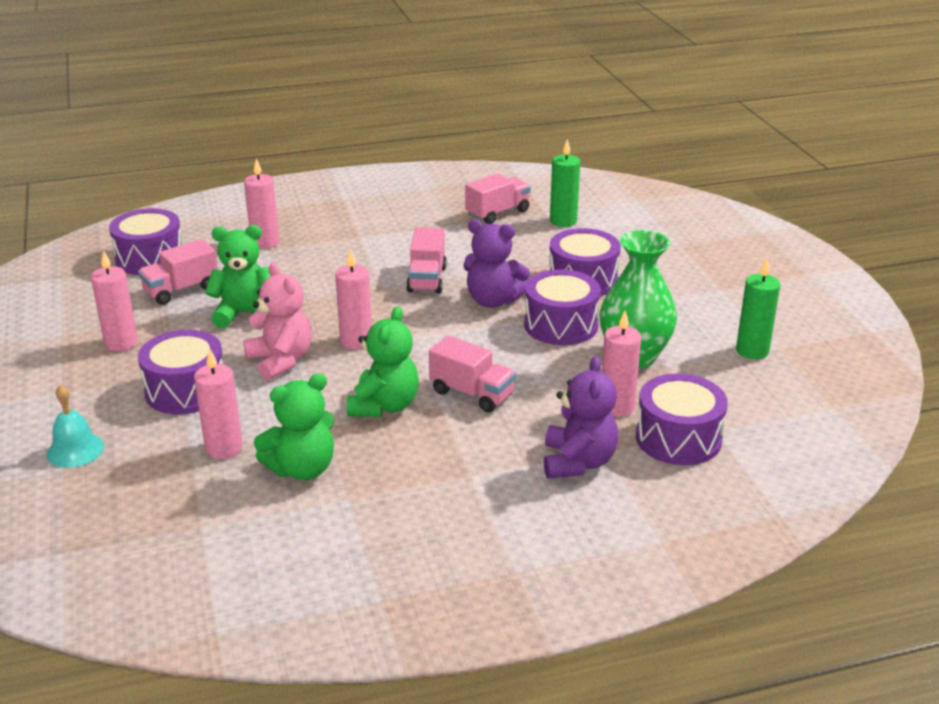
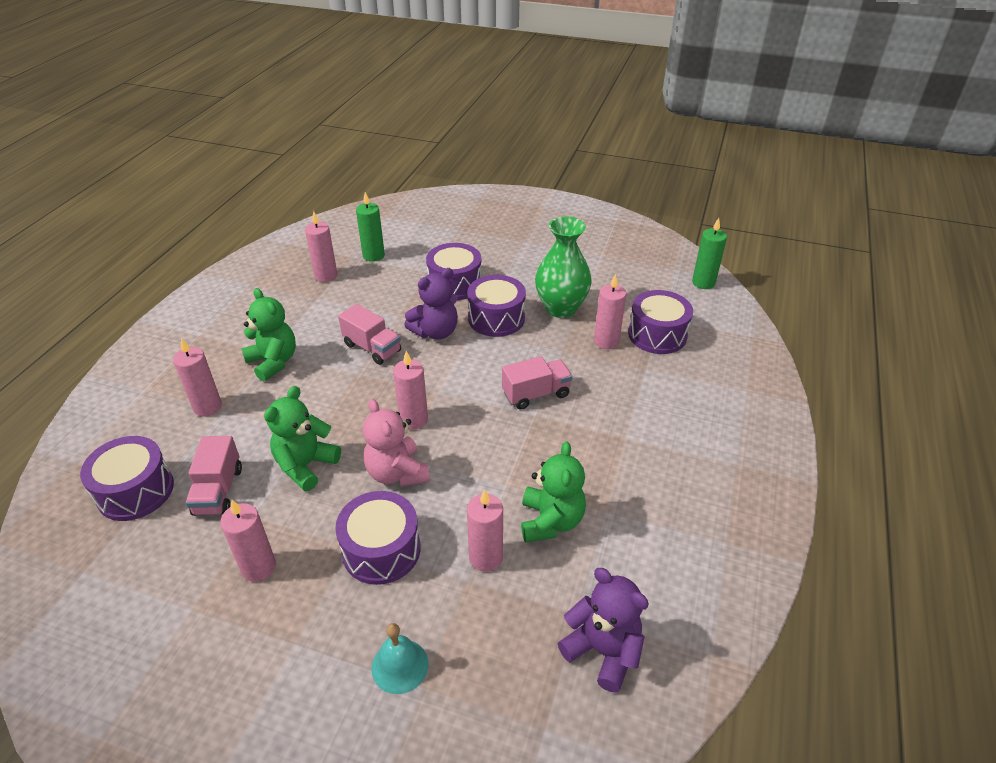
camera: 55 degrees left, 10 degrees up
pink teddy bear [243,262,312,380] -> pink teddy bear turned 120 degrees counterclockwise [363,399,430,487]
green teddy bear [347,306,419,417] -> green teddy bear moved to [241,288,296,381]
pink truck [465,173,531,224] -> pink candle [305,211,337,282]
purple teddy bear [544,356,619,479] -> purple teddy bear moved to [558,568,649,693]
green candle [736,259,781,359] -> green candle moved to [692,218,727,289]

